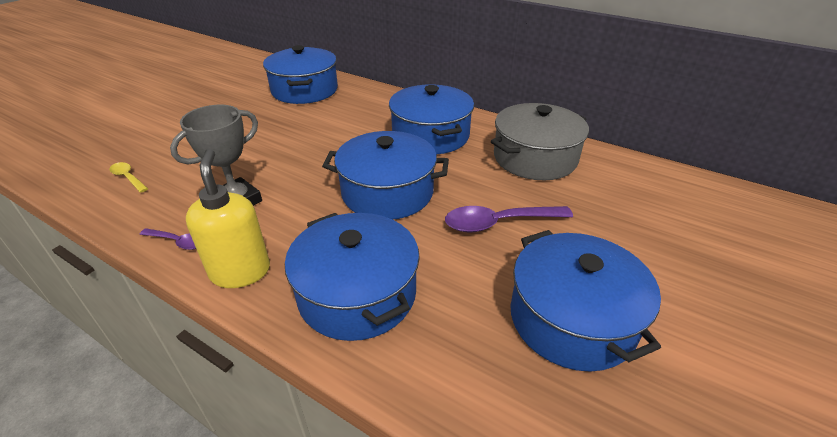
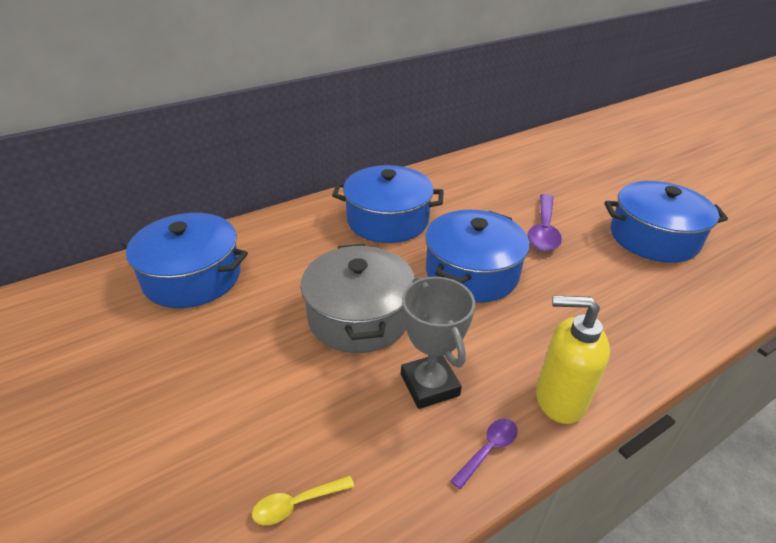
camera: 65 degrees left, 0 degrees up
blue pot [285,213,420,341] -> none
grey pot [491,103,589,180] -> grey pot moved to [301,244,415,353]

